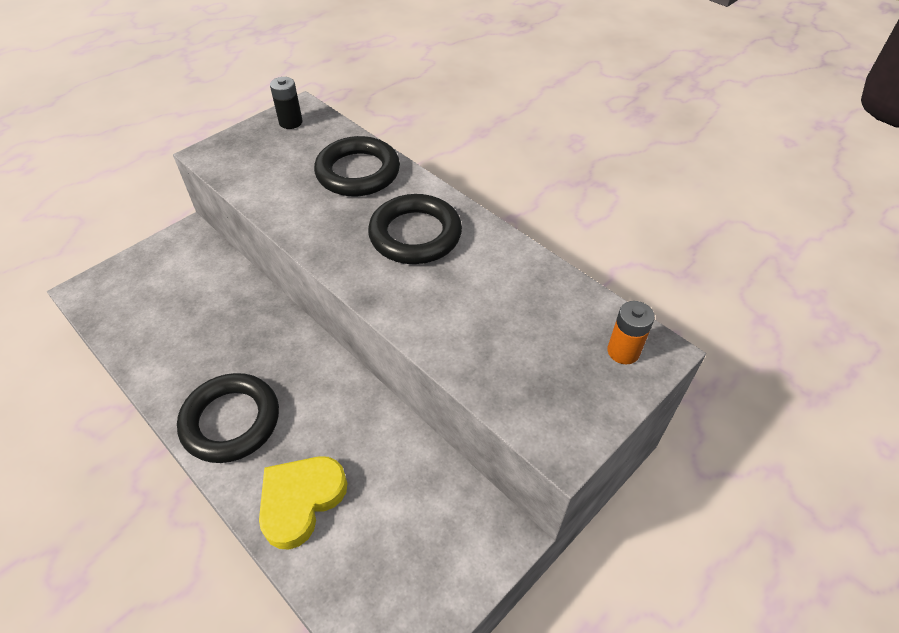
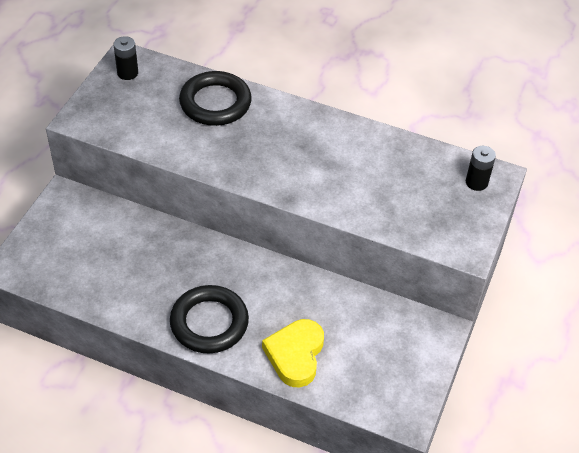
camera: 25 degrees left, 0 degrees up
black ring [368,194,462,264] -> none
orange battery [607,301,655,364] -> black battery [466,146,496,191]

